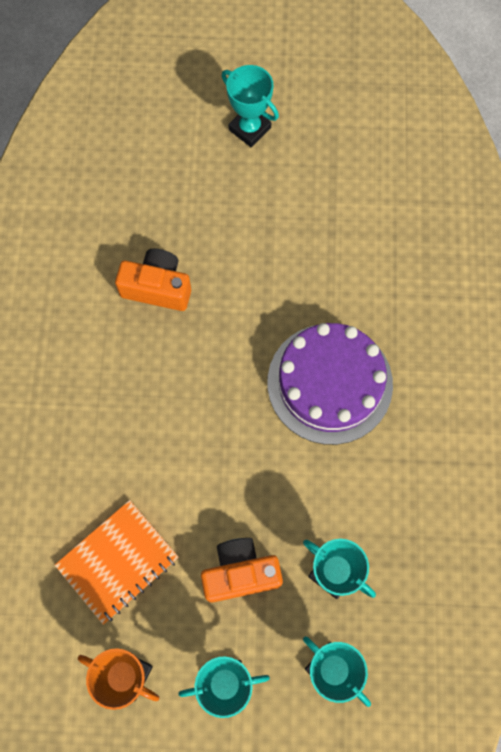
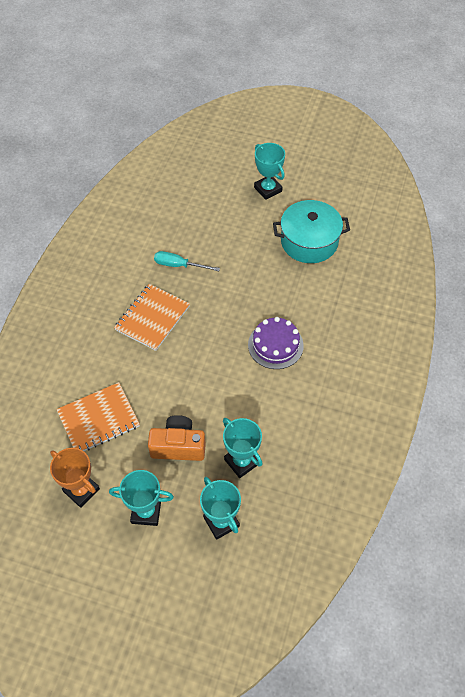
camera: 15 degrees right, 15 degrees down
orange camera [115,248,191,311] -> turquoise screwdriver [154,251,220,271]
purple cake [268,323,393,445] -> purple cake [248,317,304,369], size x0.63
none -> orange notebook [114,284,190,351]
none -> turquoise pot [273,200,350,263]

